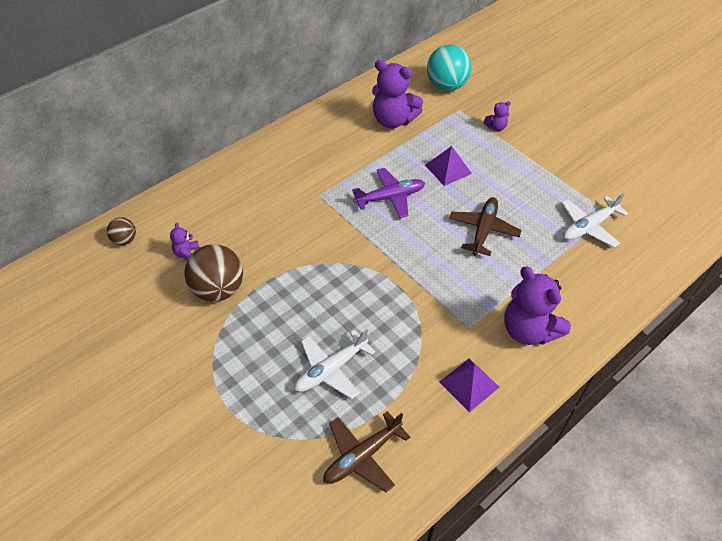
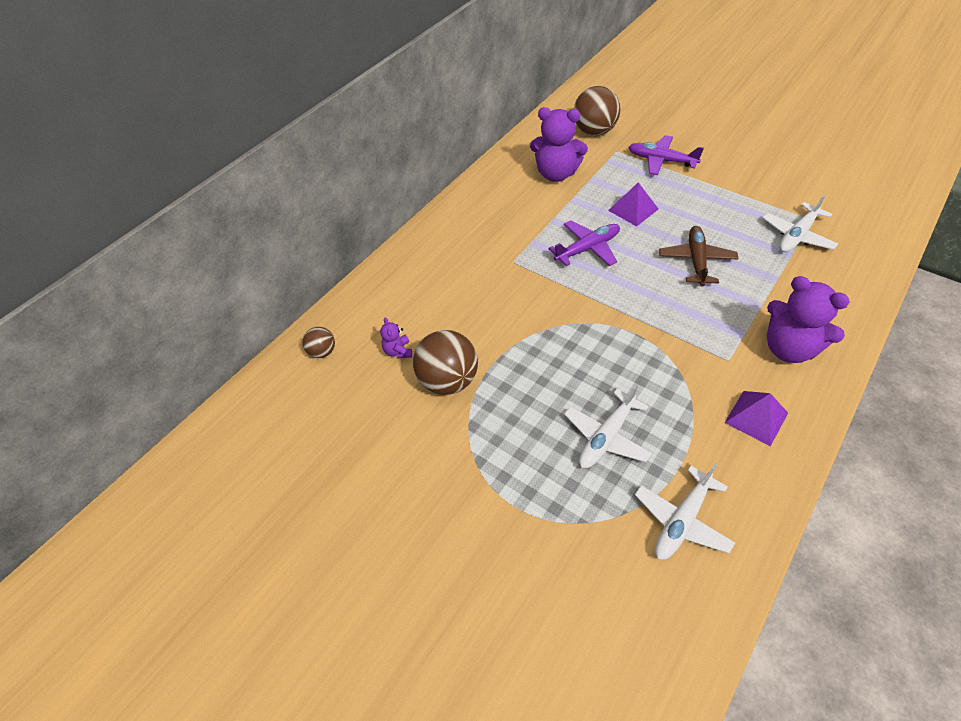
camera: 10 degrees left, 0 degrees up
brown plane [323,411,410,492] -> white plane [635,463,735,560]
turquoise ball [427,45,472,91] -> brown ball [574,86,620,136]
purple teddy bear [483,101,511,131] -> purple plane [628,135,704,175]

